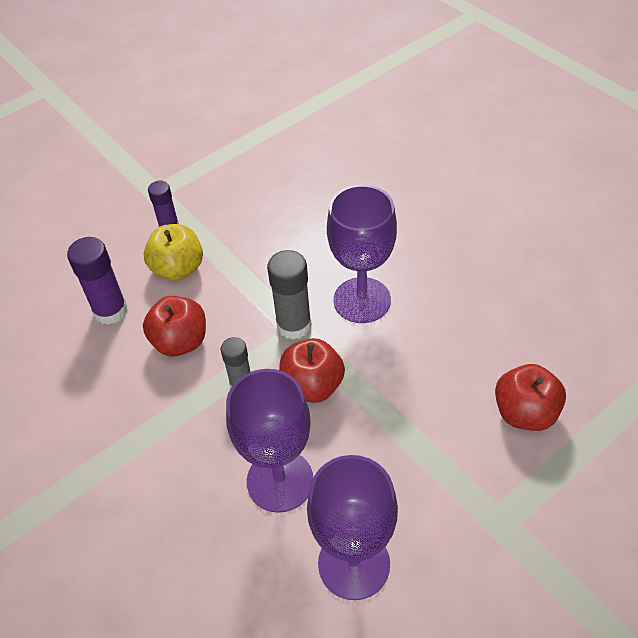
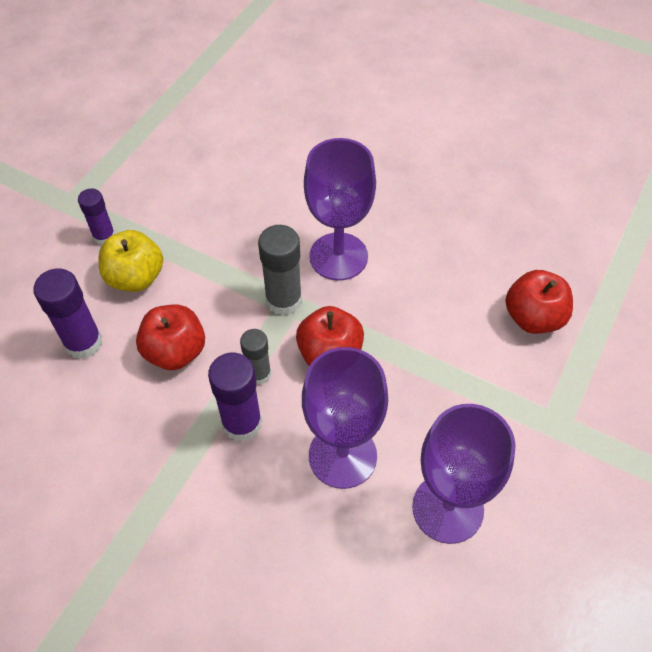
camera: 25 degrees left, 5 degrees up
none -> purple glue stick [208,353,262,442]

